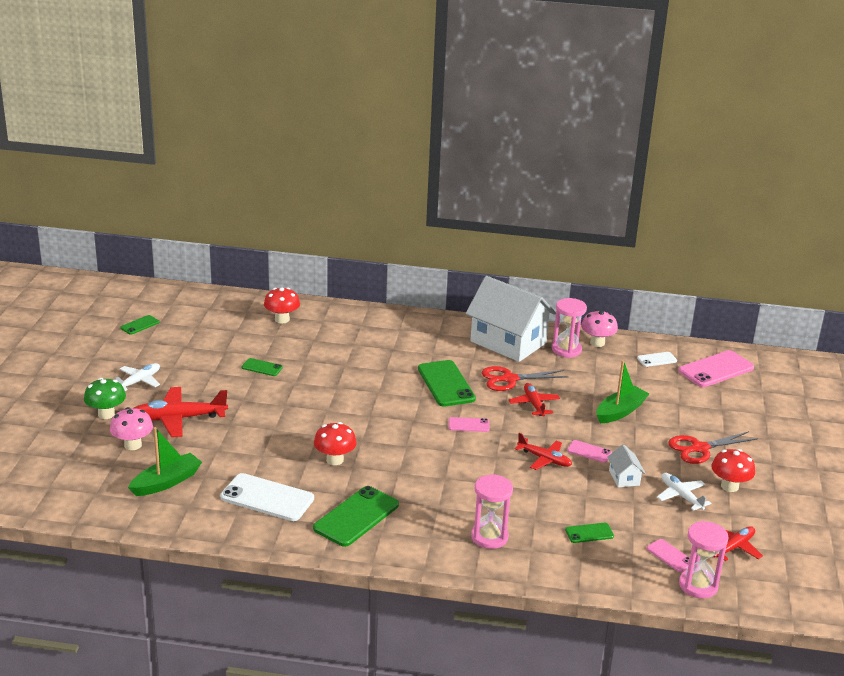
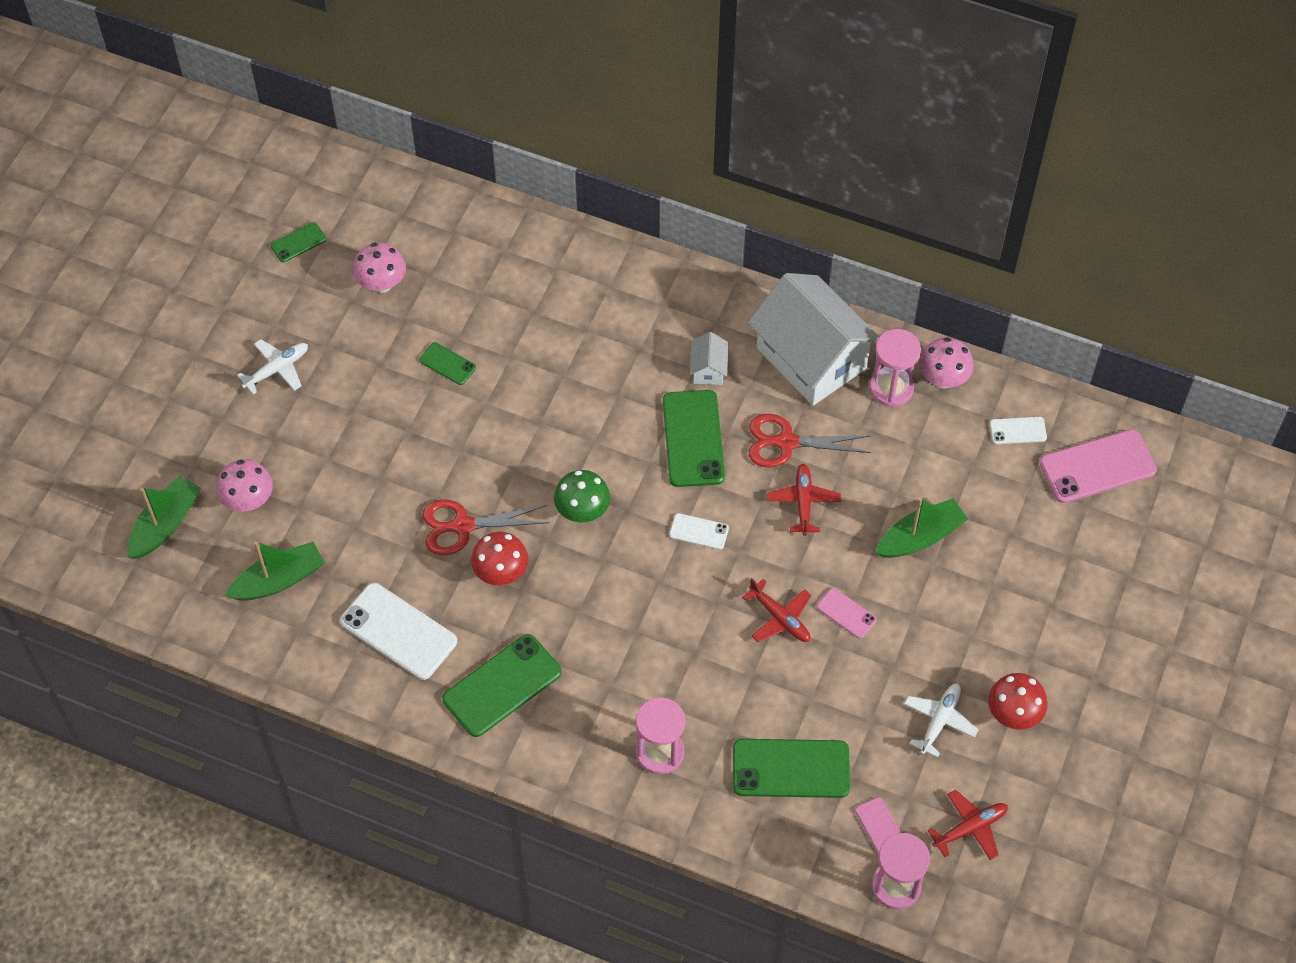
camera: 15 degrees right, 30 degrees up
green mushroom [84,378,126,419] -> green mushroom moved to [554,470,610,522]
red plane [134,387,228,437] -> none
red mushroom [264,288,300,323] -> none
pink phone [449,417,490,432] -> white phone [669,513,729,550]
green phone [565,523,614,543] -> green phone [733,739,850,798], size x1.96
white house [607,444,646,487] -> white house moved to [690,332,729,385]
white plane [657,473,711,511] -> white plane turned 45 degrees clockwise [904,684,979,758]
red scissors [668,431,758,464] -> red scissors moved to [422,499,549,555]
none -> green boat [127,476,201,559]
none -> pink mushroom [353,243,406,293]

